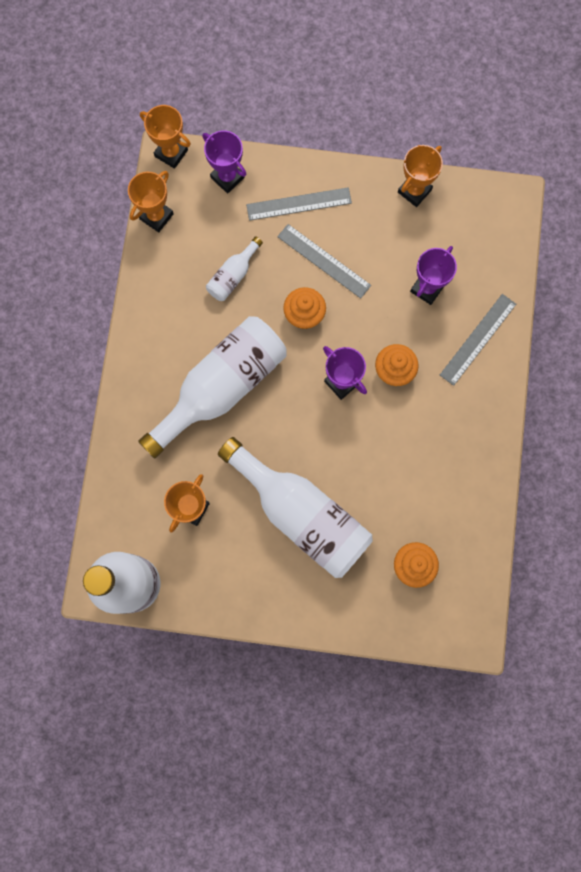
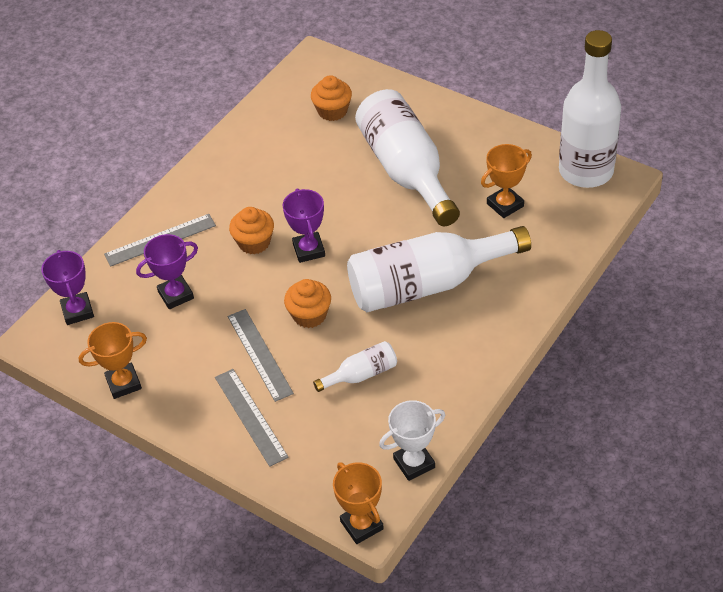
camera: 150 degrees left, 30 degrees down
orange trophy [128,171,174,232] -> white trophy [379,400,445,481]
purple trophy [203,130,246,193] -> purple trophy moved to [41,250,94,325]
grey ruler [246,187,352,221] -> grey ruler turned 45 degrees clockwise [215,369,289,467]

